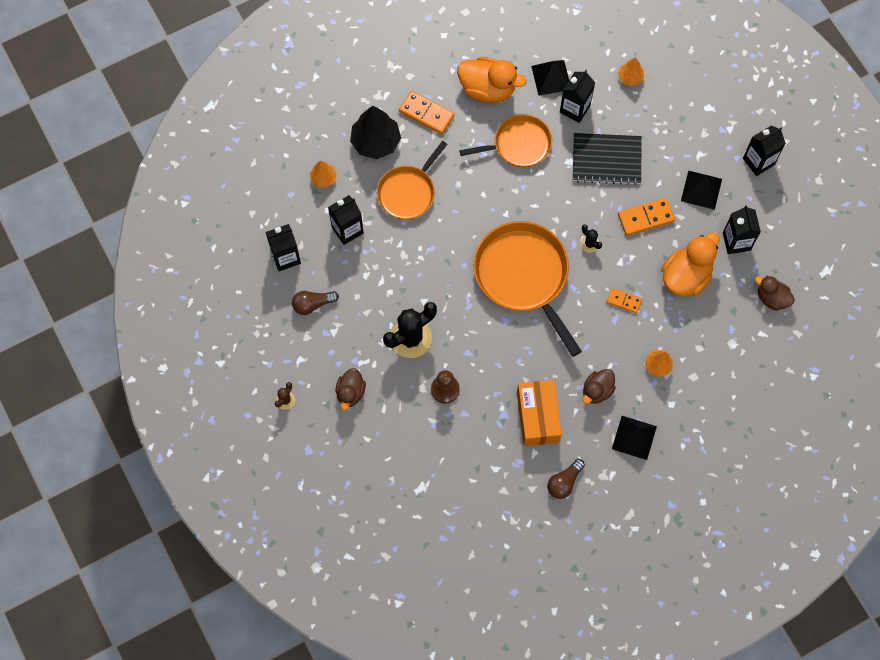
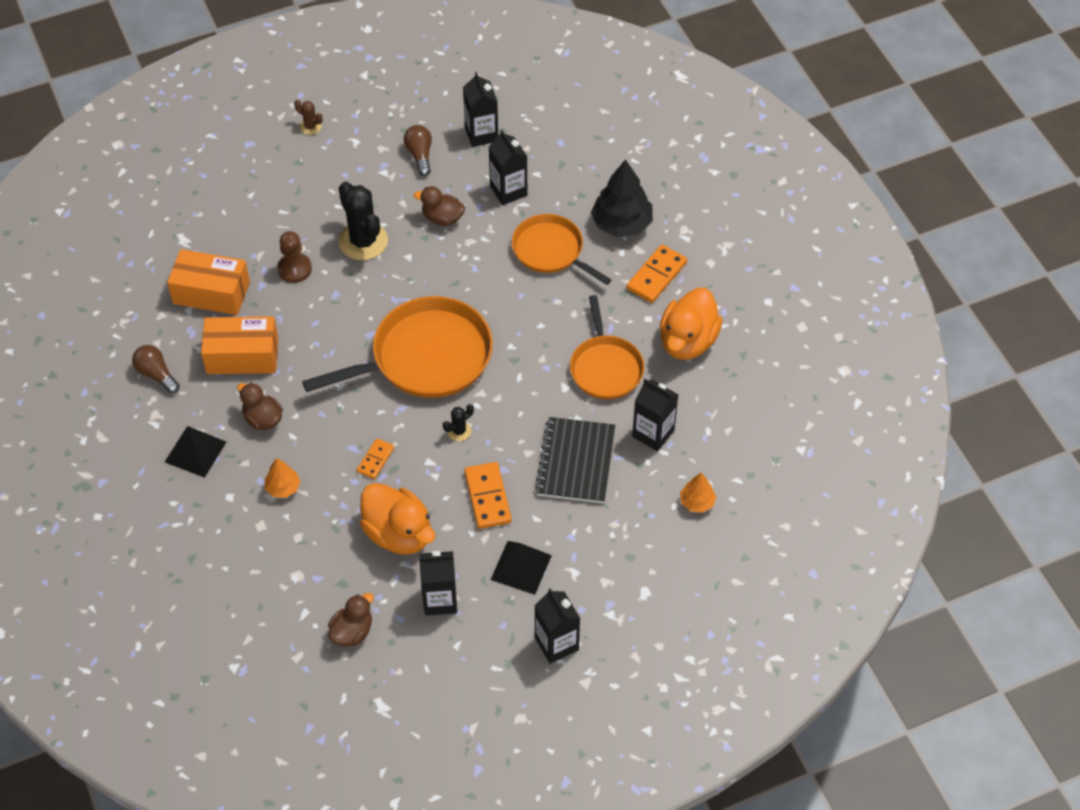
camera: 95 degrees right, 15 degrees down
orange tree [310,161,337,187] -> none
brown duck [336,368,366,410] -> brown duck moved to [414,186,465,226]
black pyramid [531,60,569,96] -> none
none -> orange box [167,249,250,315]

